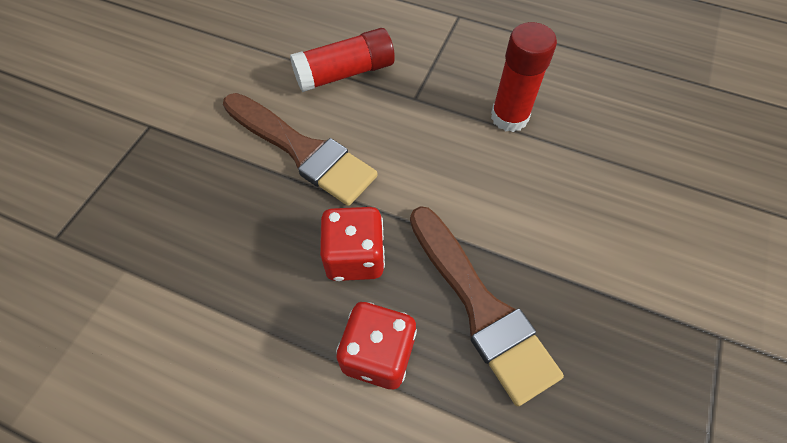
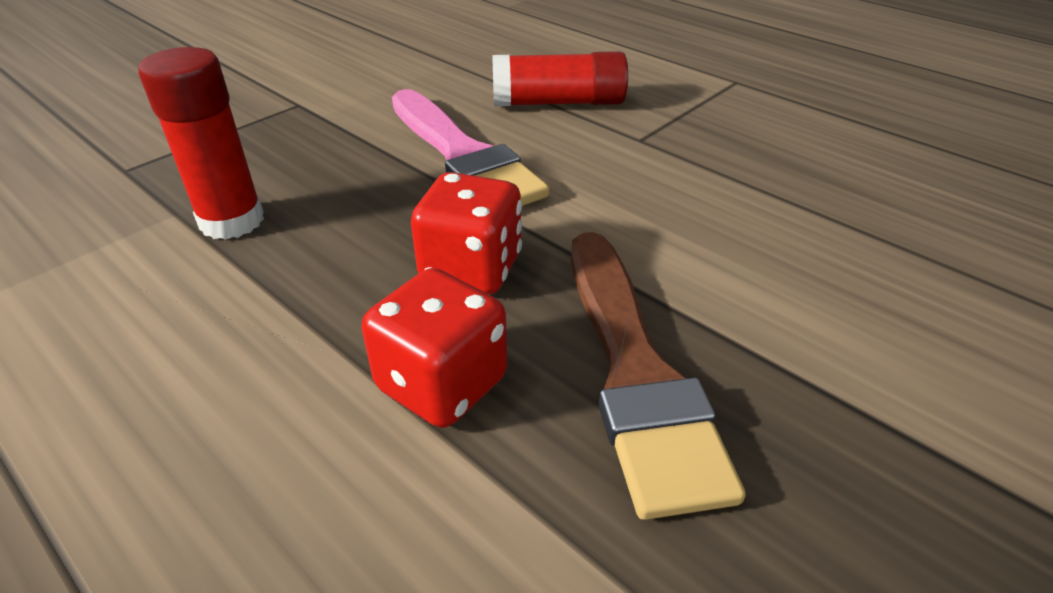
camera: 20 degrees right, 20 degrees down
brown brush [223,93,378,206] -> pink brush [392,89,549,206]
red glue stick [491,22,557,132] -> red glue stick moved to [138,47,264,240]

